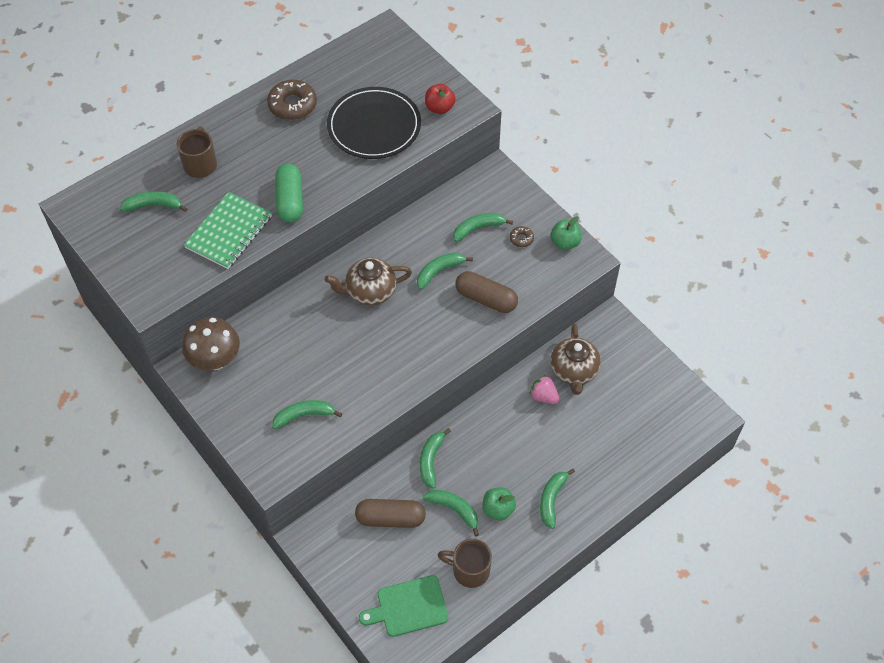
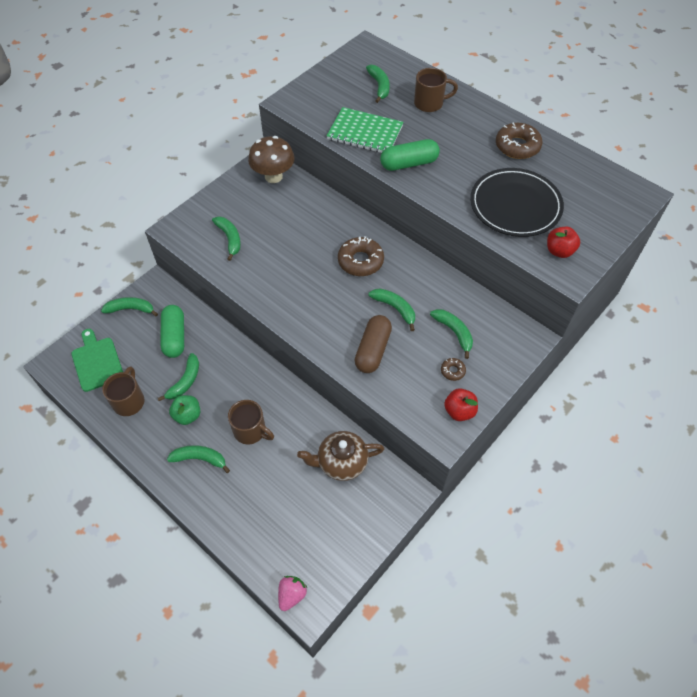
camera: 80 degrees right, 0 degrees up
brown teapot [325,257,412,306] -> brown donut [338,236,384,276]
brown capsule [355,499,426,528] -> green capsule [160,305,184,358]
green banana [420,428,451,488] -> green banana moved to [101,297,158,316]
pink strawberry [530,375,560,404] -> pink strawberry moved to [278,576,307,611]
green apple [550,216,582,250] -> red apple [444,388,478,421]
none -> brown mug [228,400,274,444]

